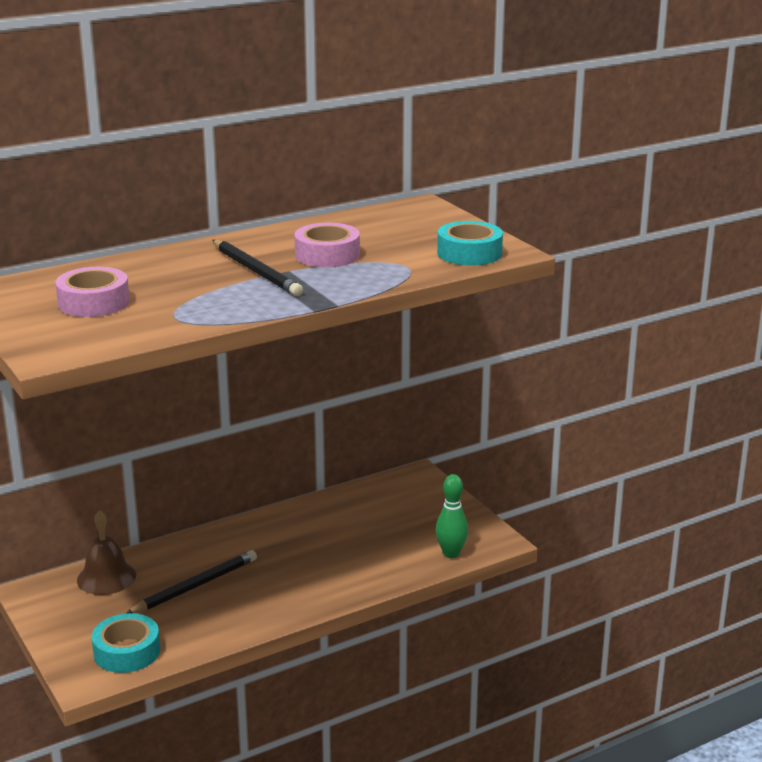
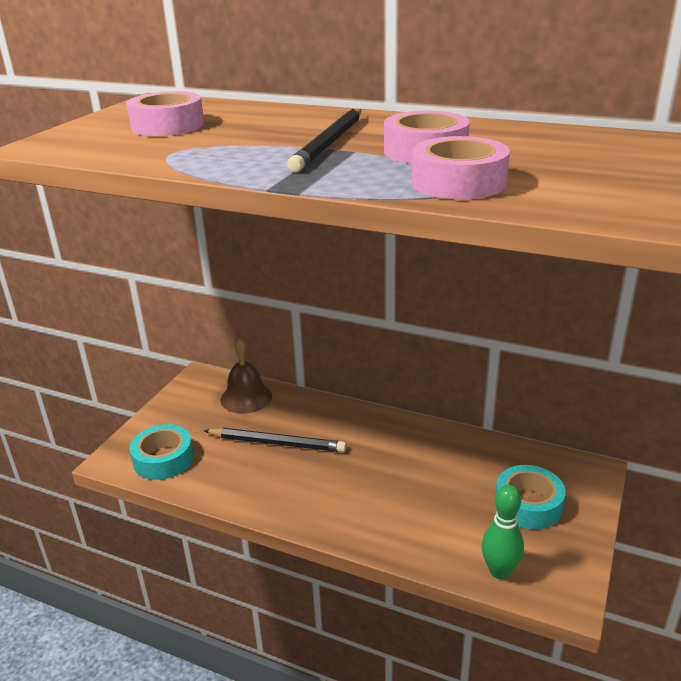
camera: 55 degrees right, 5 degrees up
turquoise tape [437,221,503,266] -> turquoise tape moved to [495,465,566,529]
none -> pink tape [412,136,510,200]

